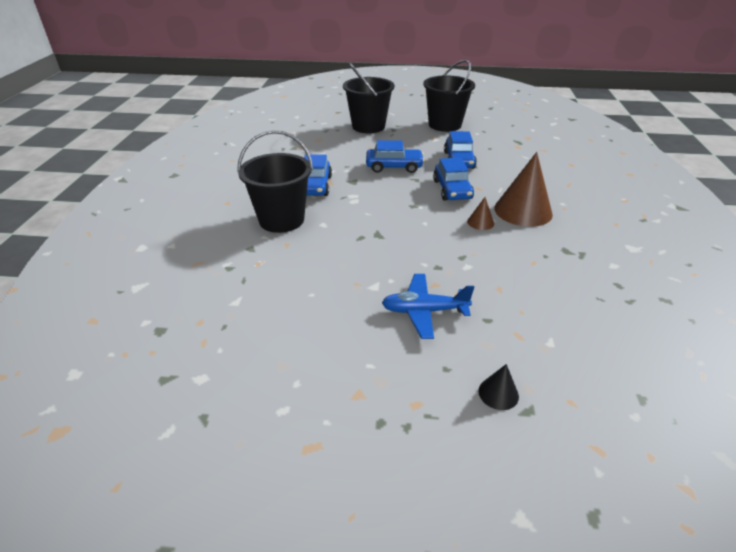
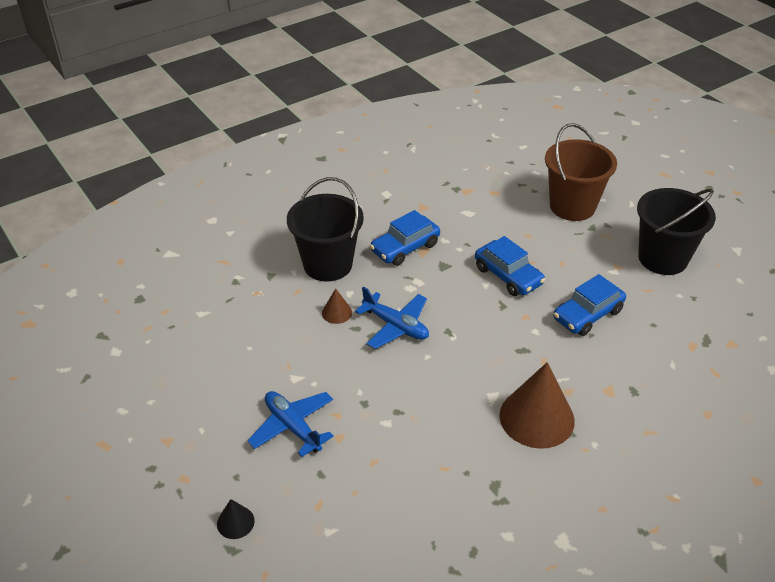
camera: 50 degrees right, 5 degrees up
black bucket [343,63,395,133] -> brown bucket [545,123,617,221]
blue car [433,157,474,201] -> none
brown cone [467,197,494,230] -> brown cone moved to [322,288,352,324]
none -> blue plane [355,287,429,349]

